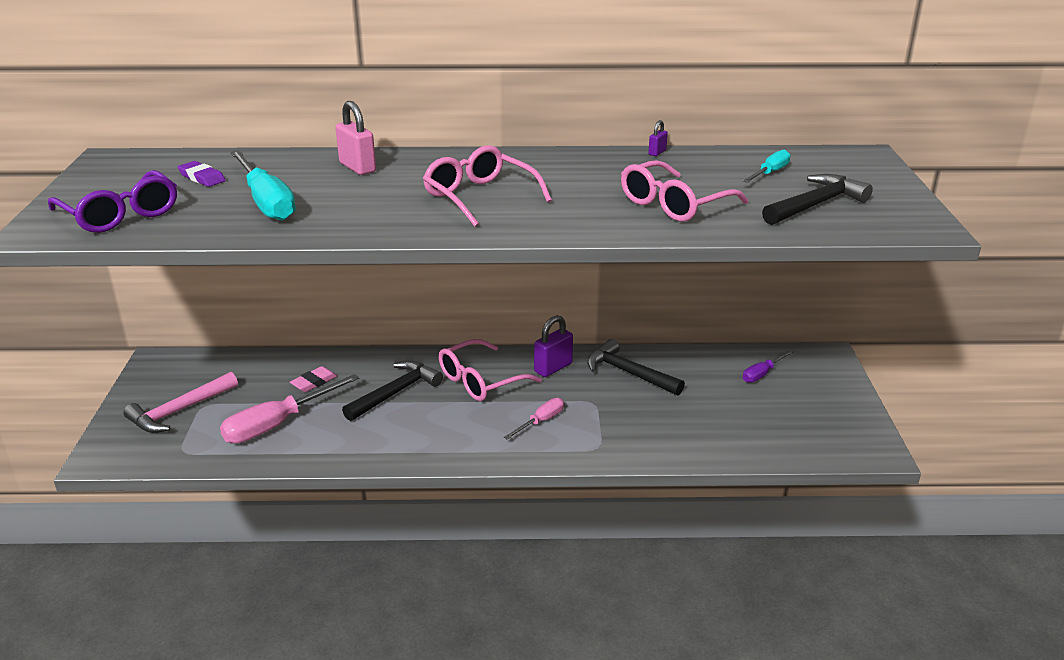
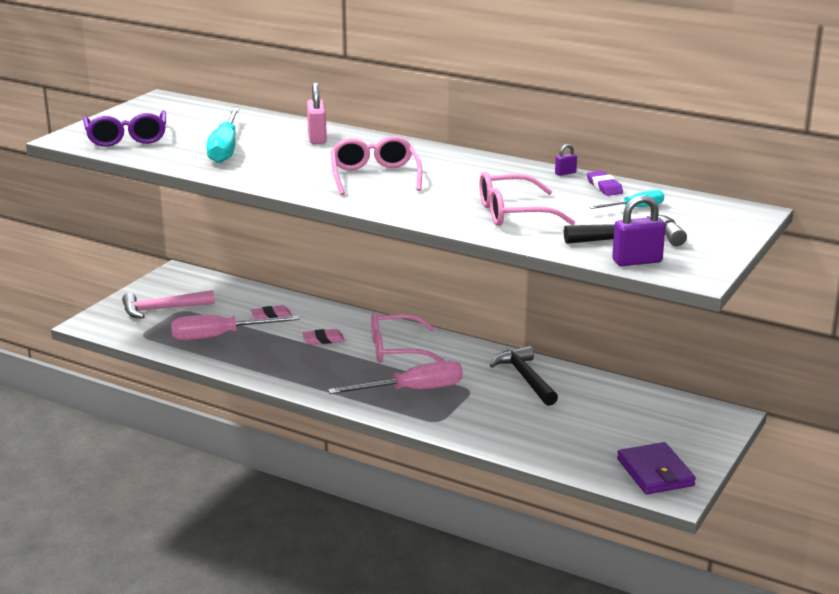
camera: 30 degrees right, 5 degrees down
purple eraser [178,161,226,187] -> purple eraser moved to [587,171,623,196]
black hammer [342,361,443,421] -> pink eraser [302,329,345,345]
pink screwdriver [504,398,564,440] -> pink screwdriver [328,361,463,394], size x1.85
purple padlock [534,315,573,377] -> purple padlock moved to [612,195,666,266]
purple screwdriver [743,350,794,383] -> none
none -> purple wallet [617,442,696,494]

